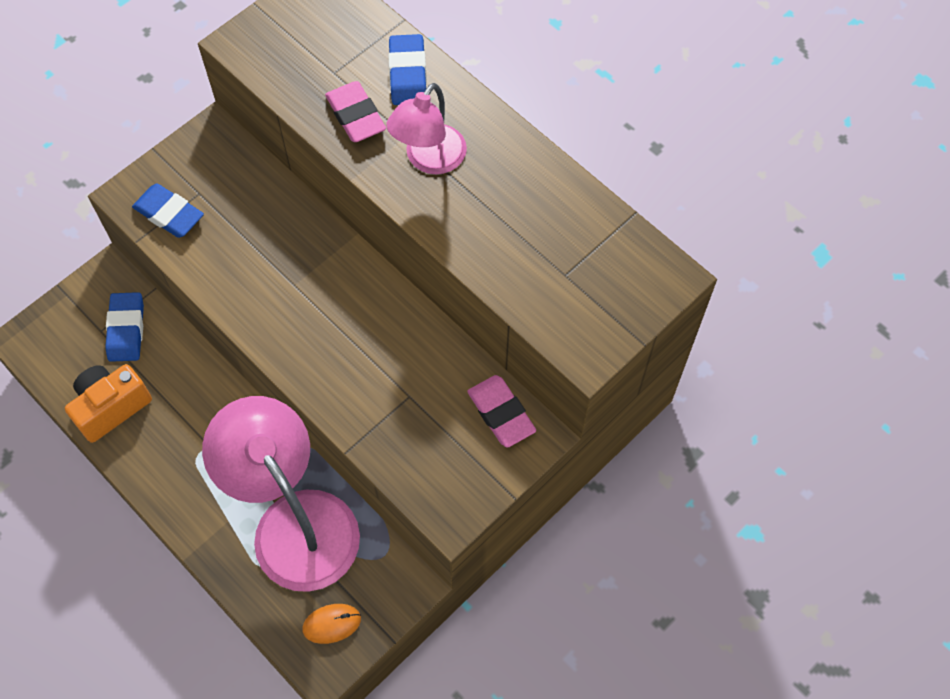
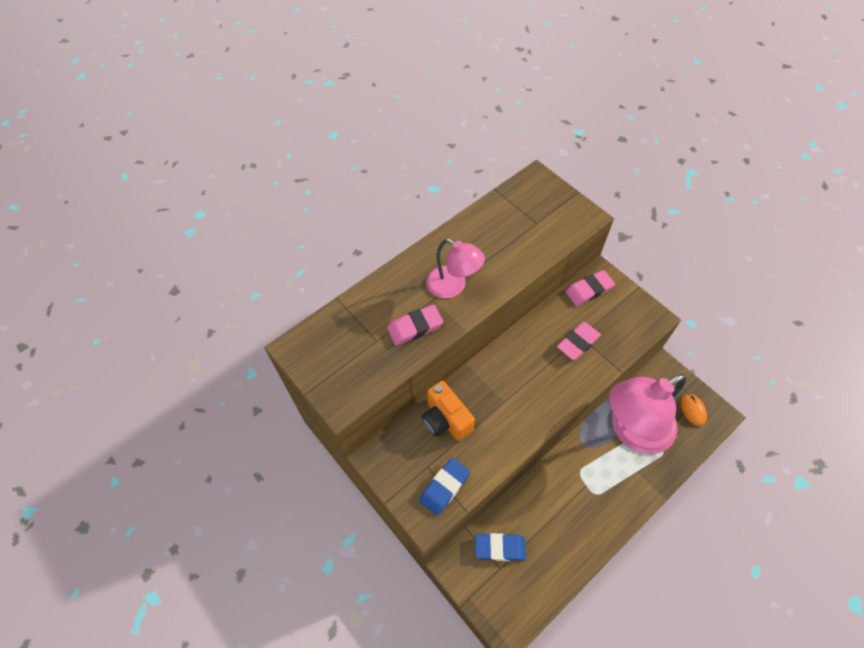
camera: 85 degrees left, 5 degrees down
orange camera [65,364,152,443] -> orange camera moved to [422,381,475,441]
blue eraser [388,34,427,105] -> none
none -> pink eraser [557,322,601,360]

